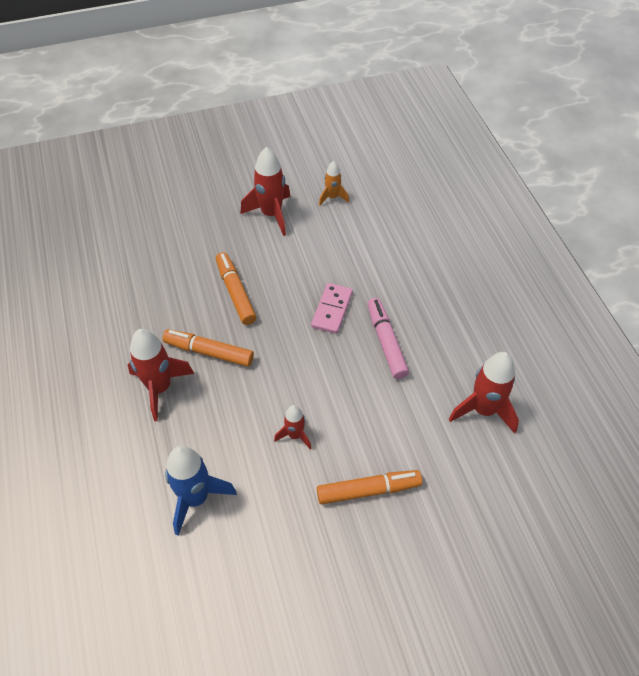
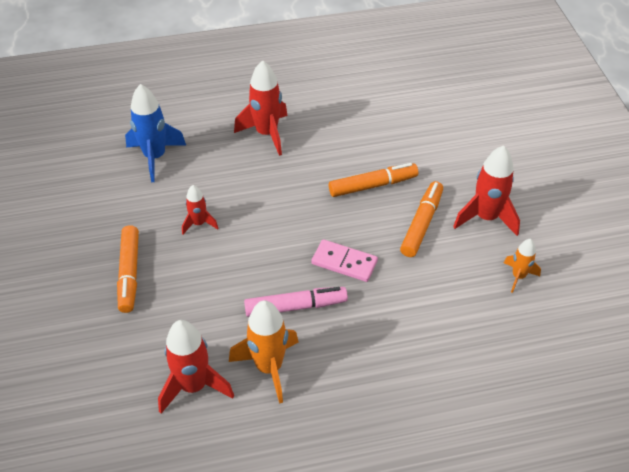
camera: 95 degrees right, 5 degrees down
orange marker [163,329,254,367] -> orange marker moved to [400,181,443,257]
none -> orange rocket [229,300,299,404]

